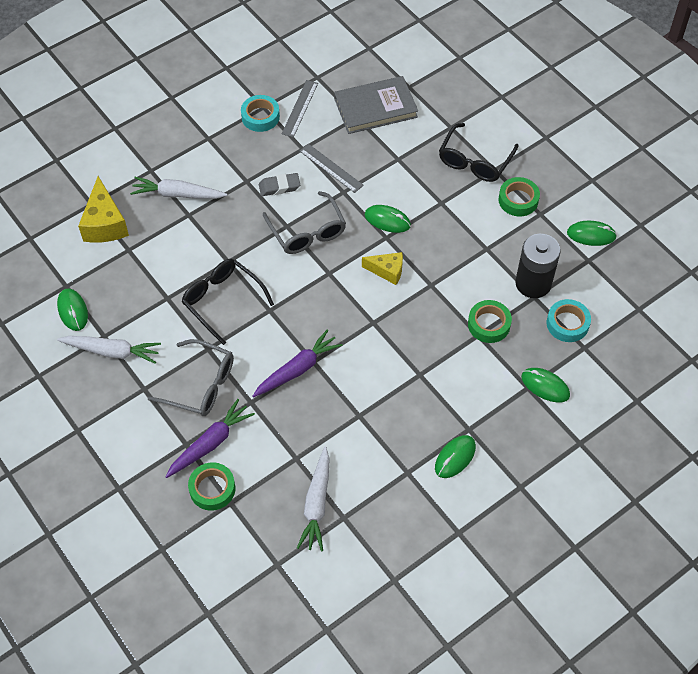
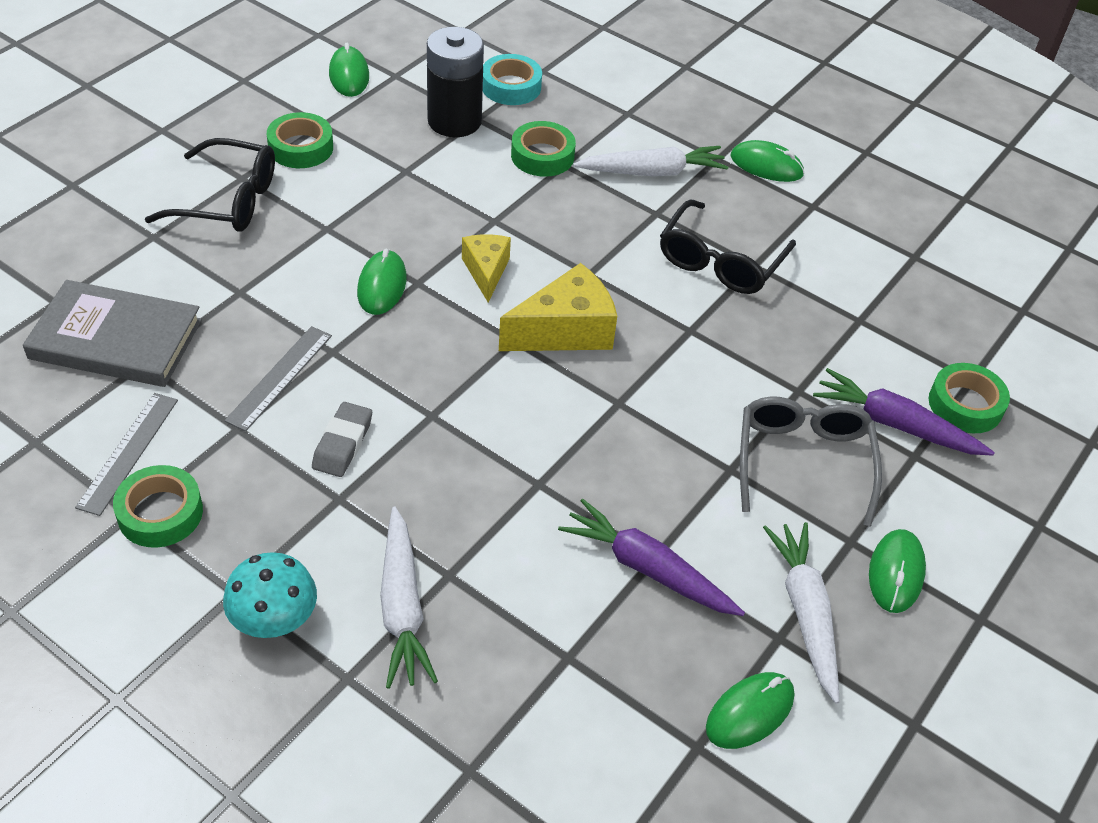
camera: 110 degrees left, 10 degrees down
yellow cheese [78,176,129,243] -> yellow cheese moved to [499,263,617,351]
black glasses [181,259,274,345] -> black glasses moved to [660,199,796,294]
turquoise tape [241,95,280,132] -> green tape [113,465,203,548]
purple carrot [253,330,342,397] -> purple carrot moved to [558,499,745,616]
grey eraser [259,173,300,196] -> grey eraser turned 45 degrees clockwise [312,402,372,477]
grey glasses [262,191,346,254] -> none
grey ruler [282,80,318,137] -> grey ruler turned 75 degrees counterclockwise [75,393,178,516]
white carrot [297,447,330,552] -> white carrot moved to [573,146,728,176]
grey book [334,76,418,134] -> grey book turned 45 degrees counterclockwise [23,280,202,387]
green mouse [521,368,570,403] -> green mouse moved to [869,529,926,613]
none -> turquoise mushroom [223,552,317,638]

